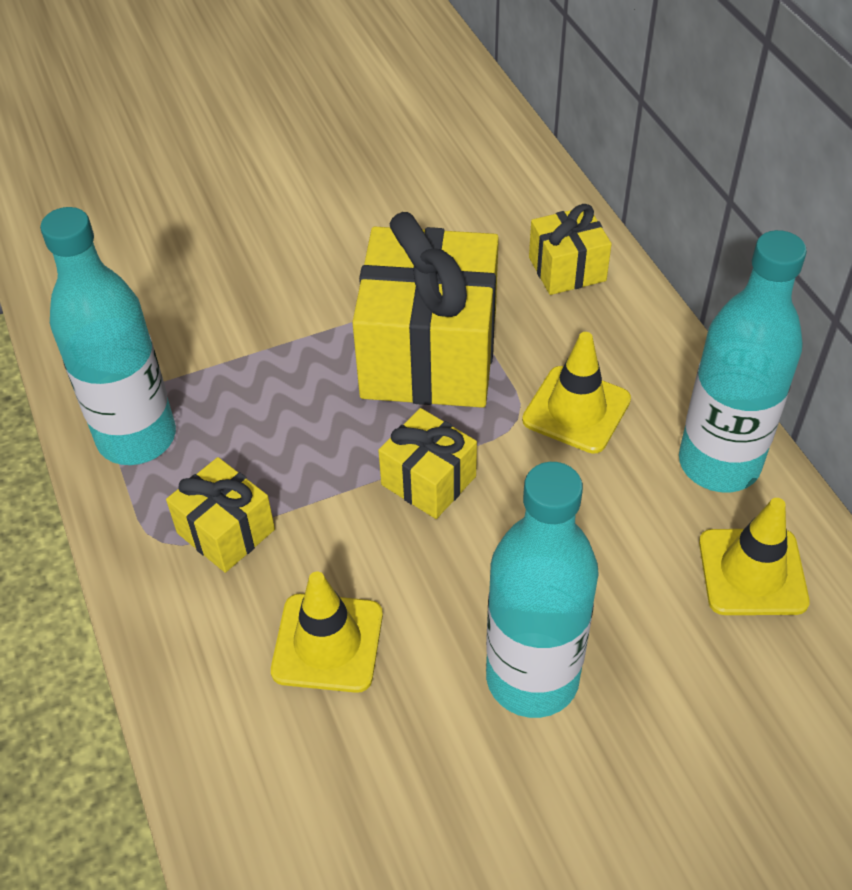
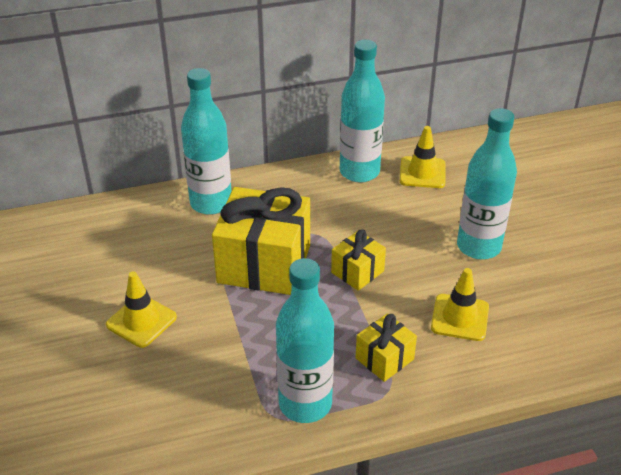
camera: 85 degrees left, 10 degrees down
yellow traffic cone [522,332,631,454] -> yellow traffic cone moved to [106,271,177,348]
yellow gift [529,204,612,295] -> turquoise bottle [181,68,232,215]

